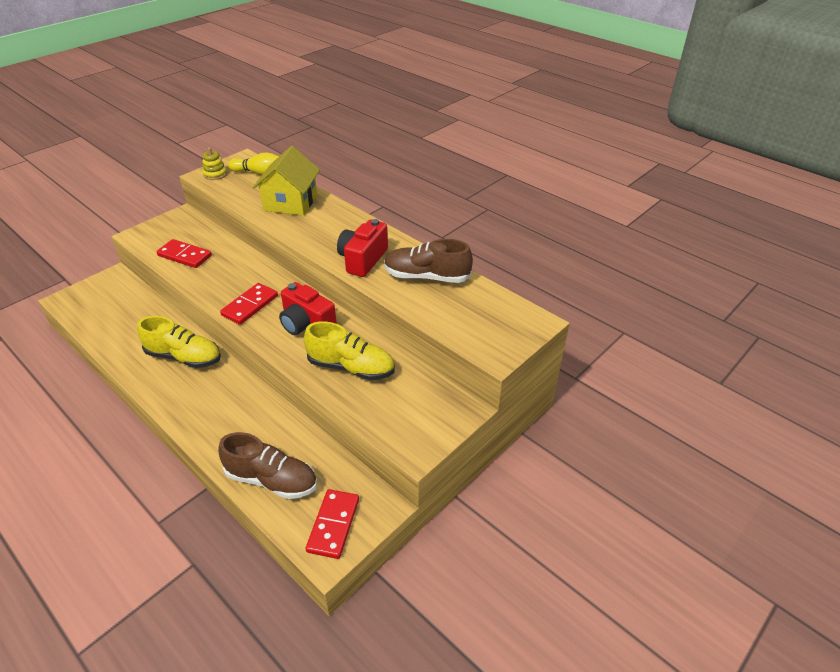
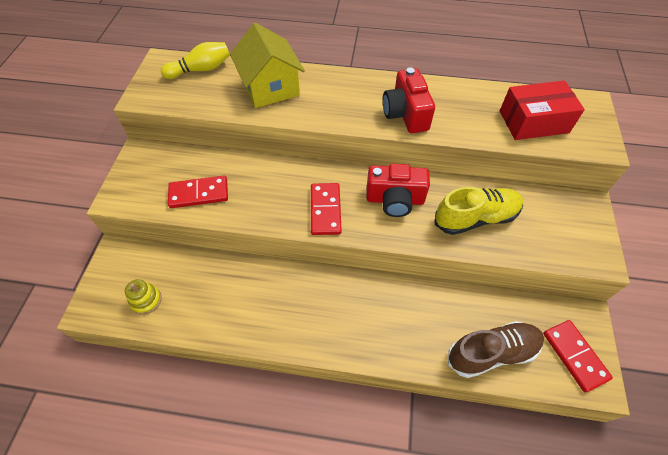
camera: 35 degrees left, 15 degrees up
yellow shoe [137,316,221,368] -> none
yellow stacking toy [202,148,227,180] -> yellow stacking toy moved to [125,279,162,315]
brown shoe [384,239,473,283] -> none
none -> red box [500,80,585,140]

